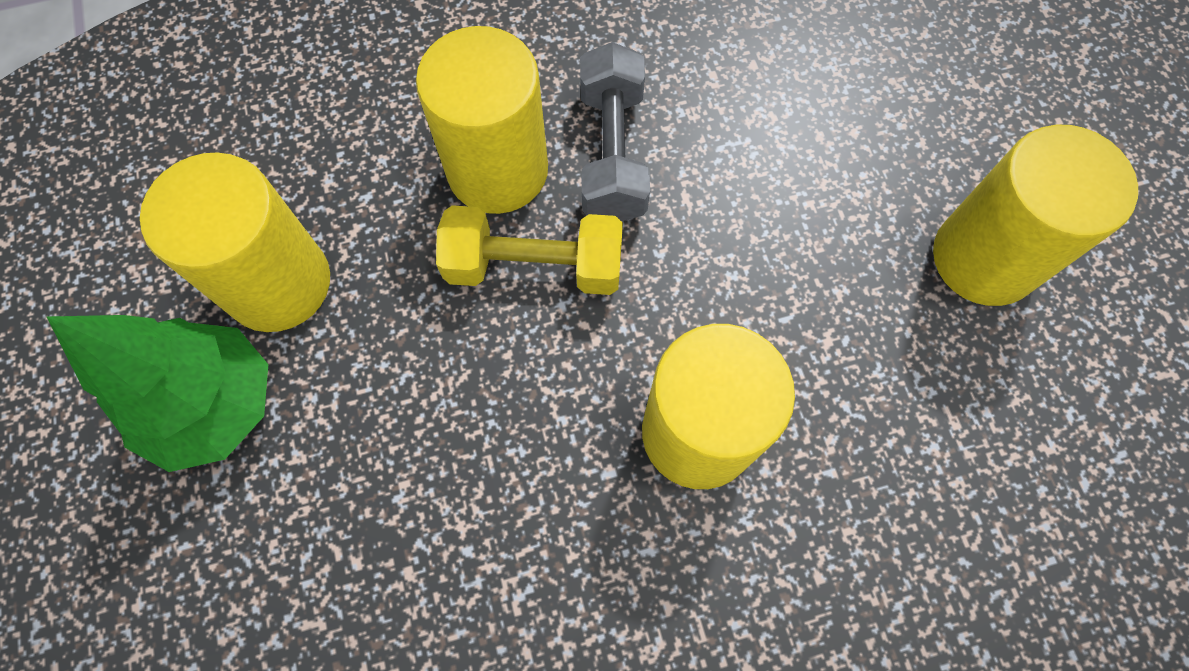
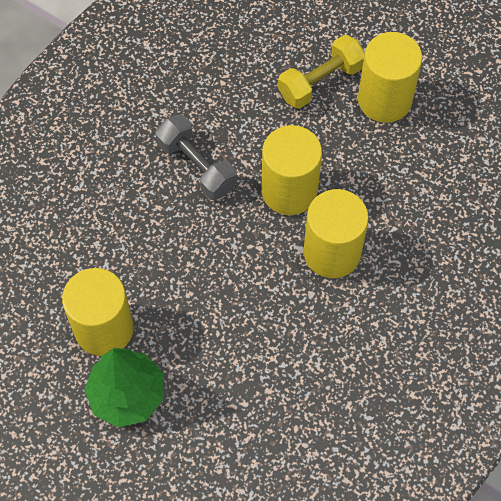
camera: 40 degrees left, 5 degrees down
yellow cylinder [416,26,548,214] -> yellow cylinder moved to [262,125,322,215]
yellow dumbbell [436,205,623,295] -> yellow dumbbell moved to [278,35,365,109]

